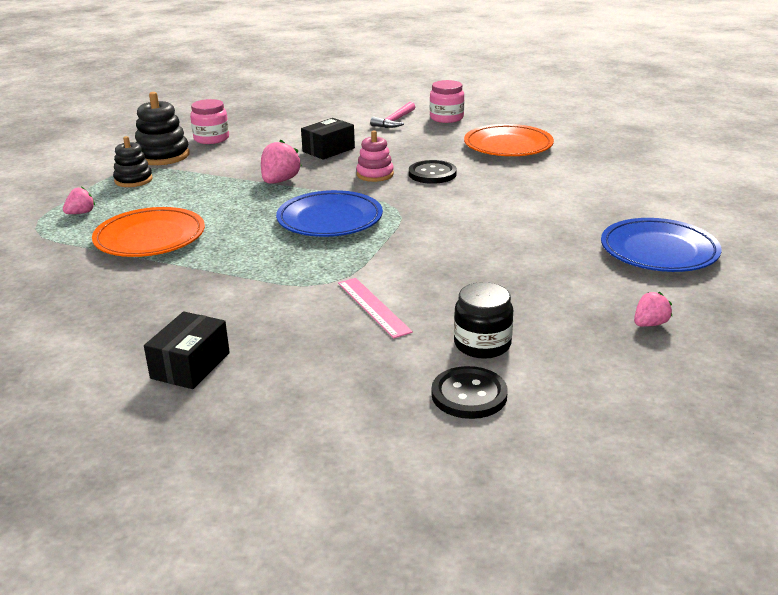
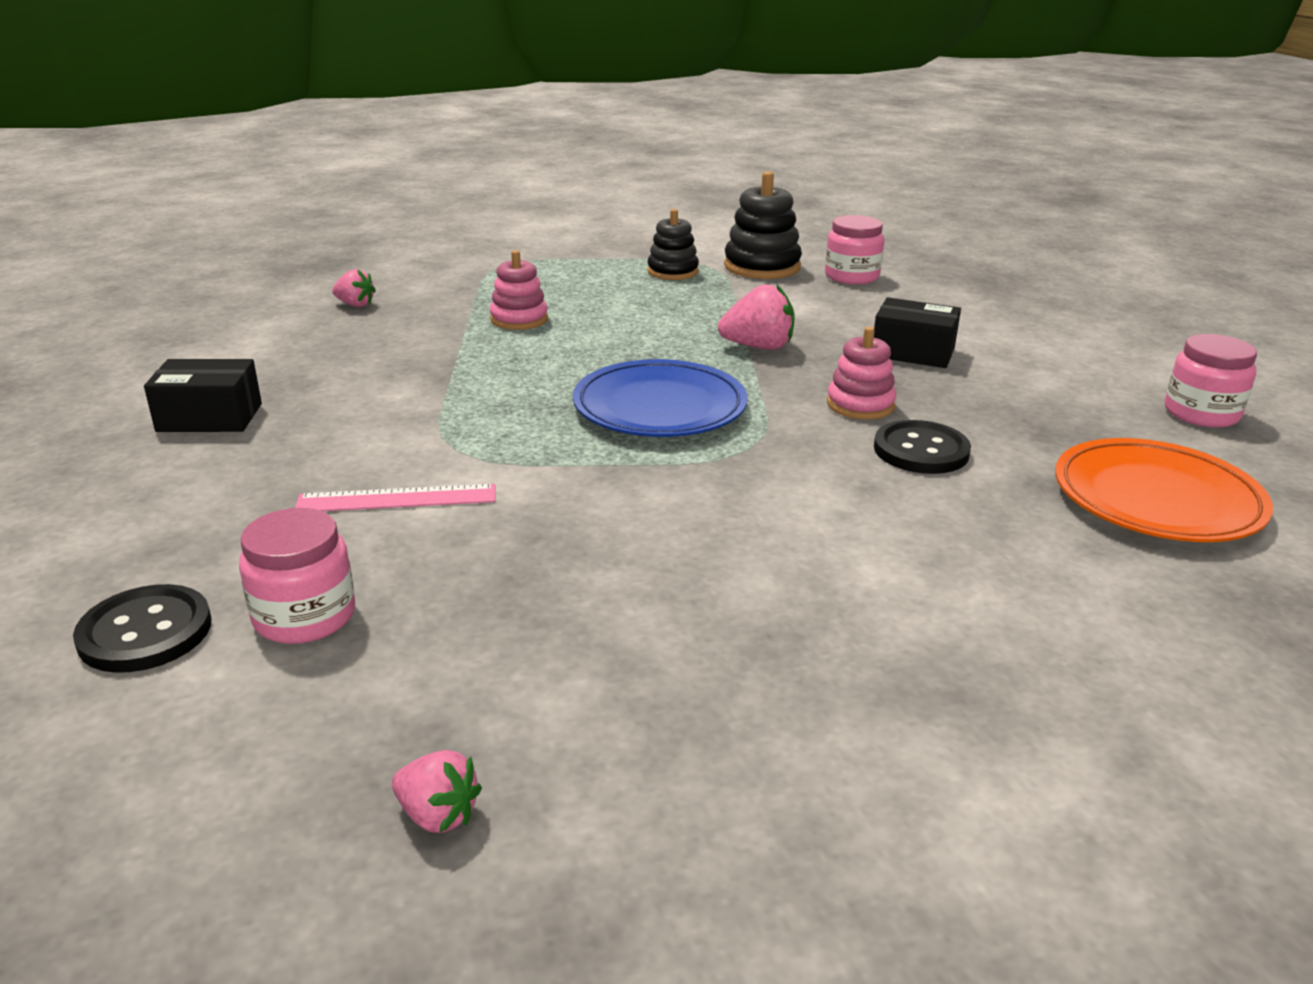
camera: 65 degrees right, 0 degrees up
pink strawberry [63,187,95,214] -> pink strawberry moved to [332,269,376,307]
orange plate [92,207,205,257] -> pink stacking toy [490,250,548,330]
pink ruler [338,278,413,338] -> pink ruler turned 45 degrees clockwise [295,484,495,511]
pink hammer [370,102,415,128] -> none
black jar [454,282,513,359] -> pink jar [239,508,355,644]
blue plate [601,218,722,272] -> none

